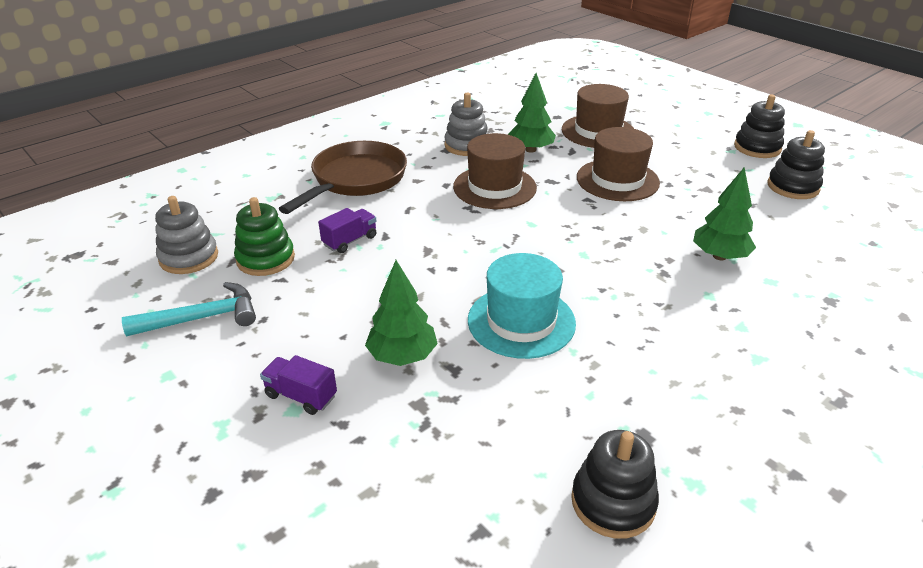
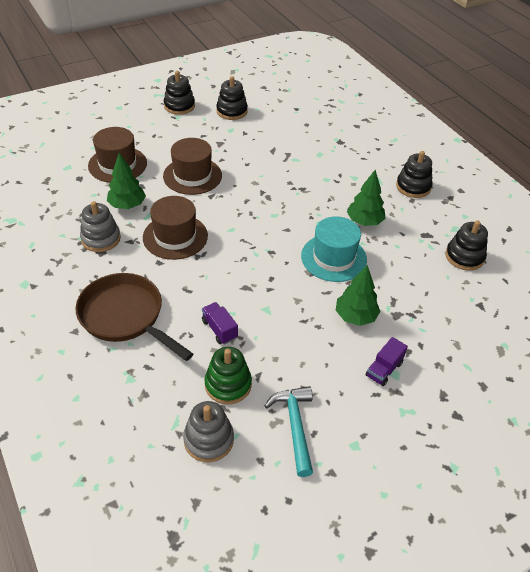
camera: 80 degrees left, 10 degrees up
green tree [693,167,756,260] -> green tree moved to [347,170,386,226]
none -> black stacking toy [396,151,433,198]

